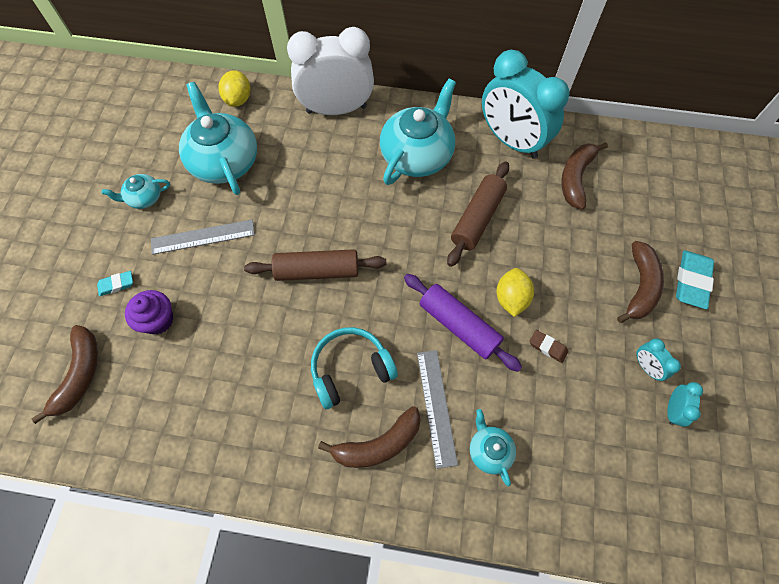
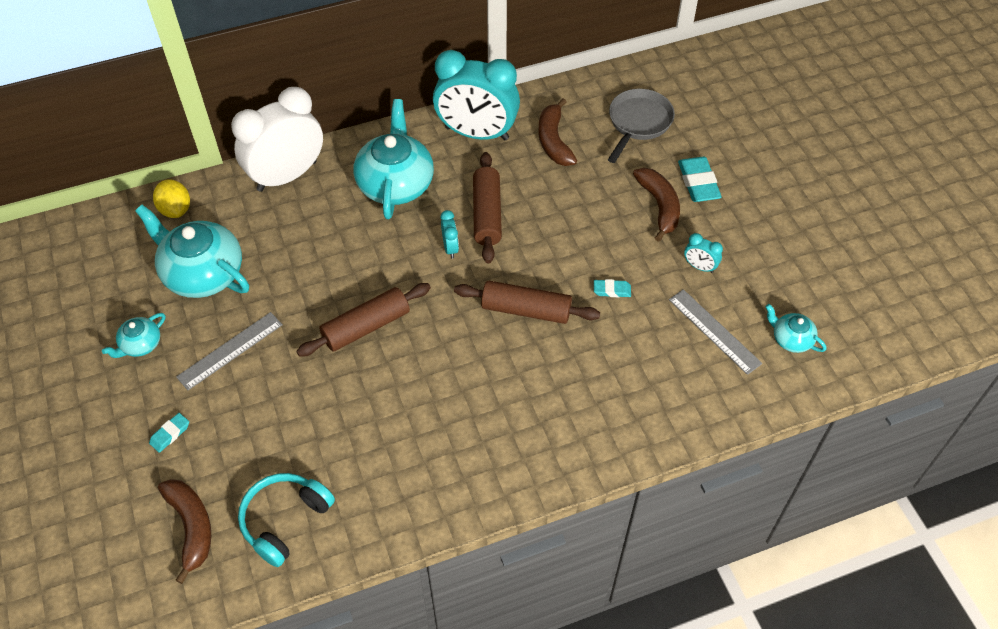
camera: 30 degrees left, 10 degrees down
purple cupcake [125,290,173,334] -> none
turquoise headphones [311,327,398,409] -> turquoise headphones moved to [238,473,335,567]
brown banana [318,406,421,468] -> none
purple rolling pin [404,274,522,372] -> brown rolling pin [454,281,600,324]
grey ruler [417,350,458,469] -> grey ruler moved to [669,289,762,375]
turquoise teapot [470,409,516,487] -> turquoise teapot moved to [765,304,827,353]
yellow lemon [496,268,534,317] -> none
brown eraser [529,330,568,363] -> turquoise eraser [594,279,631,297]
turquoise clock [667,382,703,427] -> turquoise clock moved to [441,210,459,258]
none -> grey pan [608,89,675,163]

